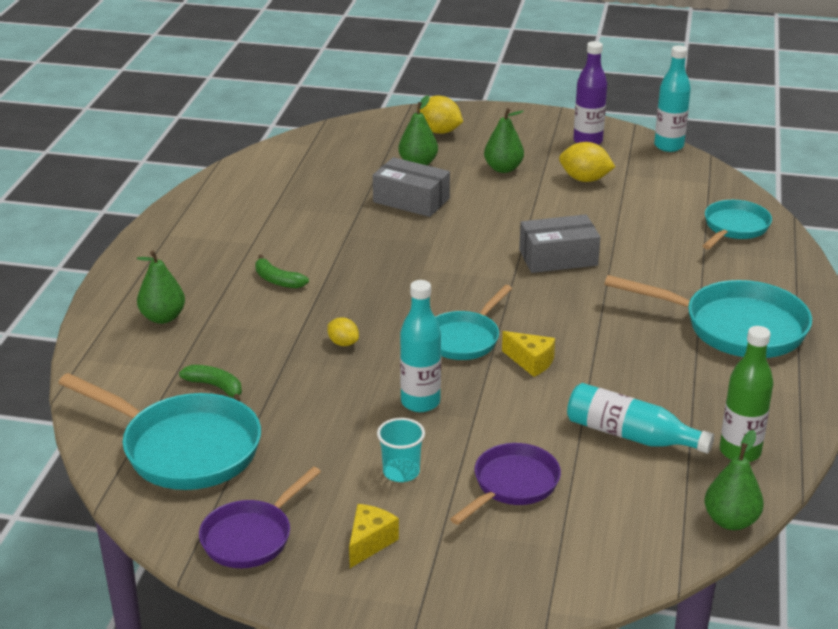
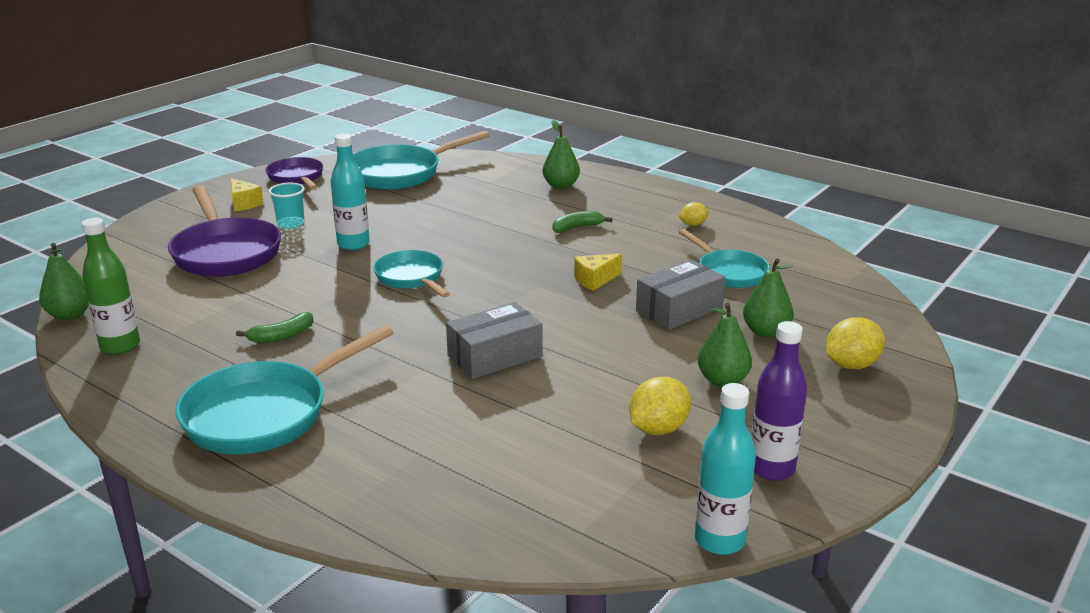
camera: 115 degrees right, 5 degrees down
green banana [179,365,242,401] -> green banana moved to [236,312,314,343]
yellow lemon [327,317,359,346] -> yellow lemon moved to [679,202,709,226]
purple pan [450,443,561,525] -> purple pan [168,185,281,277], size x1.63
yellow cheese [502,331,555,377] -> yellow cheese moved to [574,253,622,291]
grey box [519,214,600,273] -> grey box turned 45 degrees clockwise [446,302,542,379]
turquoise bottle [567,383,714,453] -> none
turquoise pan [703,200,772,249] -> turquoise pan moved to [679,229,770,288]

